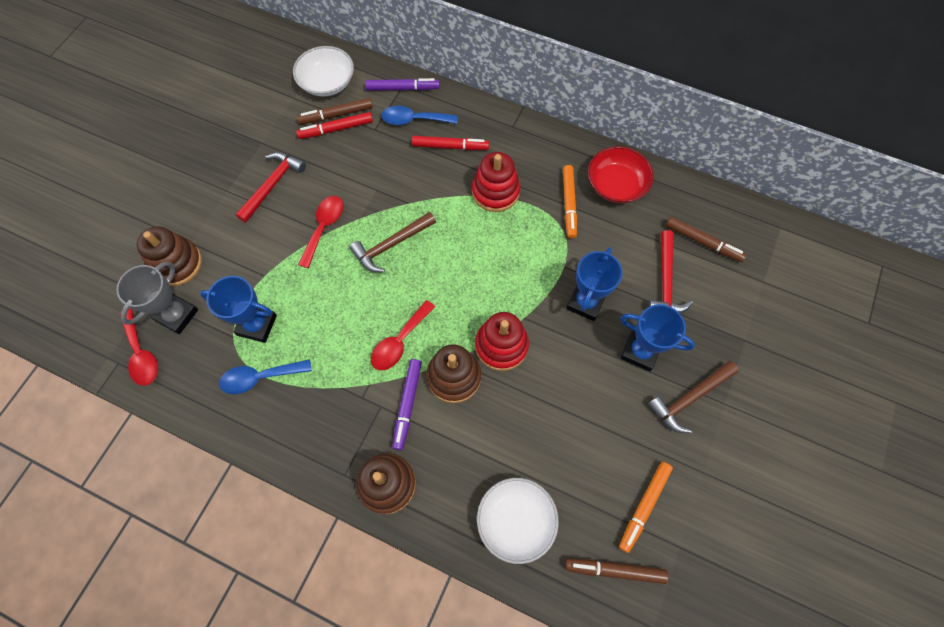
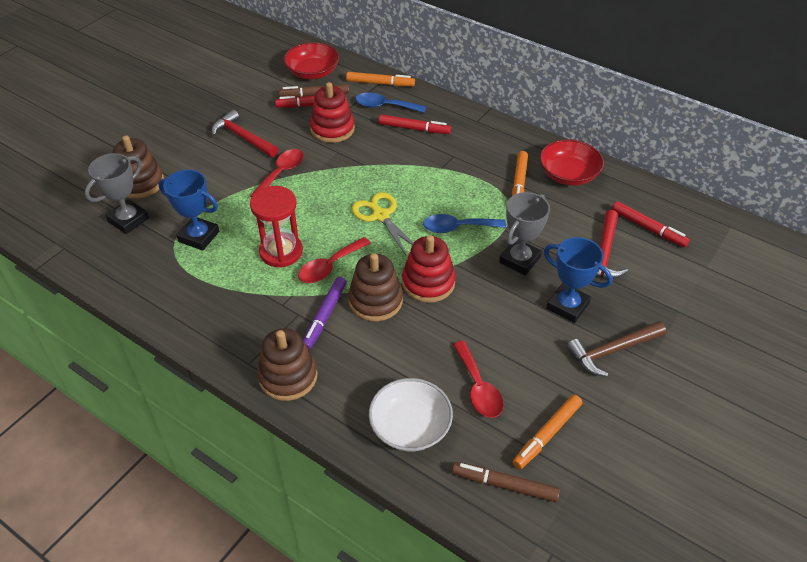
camera: 10 degrees right, 20 degrees down
red spoon [120,309,158,386] -> red spoon moved to [453,341,504,418]
blue spoon [219,359,312,394] -> blue spoon moved to [423,214,506,233]
red hammer [236,152,306,223] -> red hammer turned 90 degrees counterclockwise [212,110,278,157]
white bowl [293,46,354,96] -> red bowl [284,42,339,79]
brown hammer [349,212,436,272] -> none
purple marker [365,78,440,91] -> orange marker [346,72,415,86]
red stacking toy [472,152,520,212] -> red stacking toy moved to [310,82,355,143]
blue trophy [566,247,623,321] -> grey trophy [499,192,550,275]
brown marker [666,217,747,262] -> red marker [612,201,690,247]
none -> red hourglass [250,186,303,267]
none -> yellow scissors [352,192,413,257]

